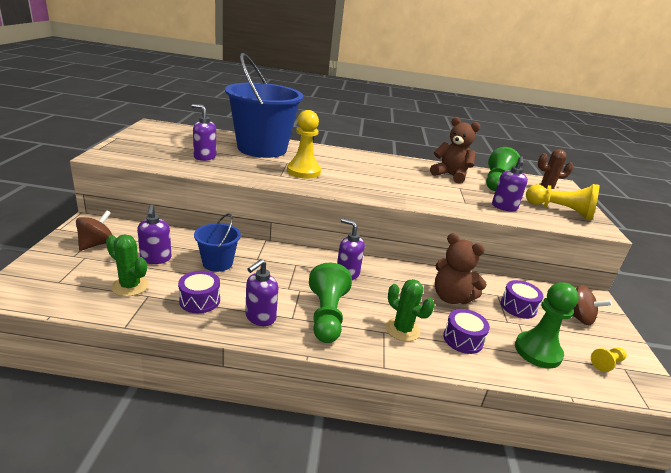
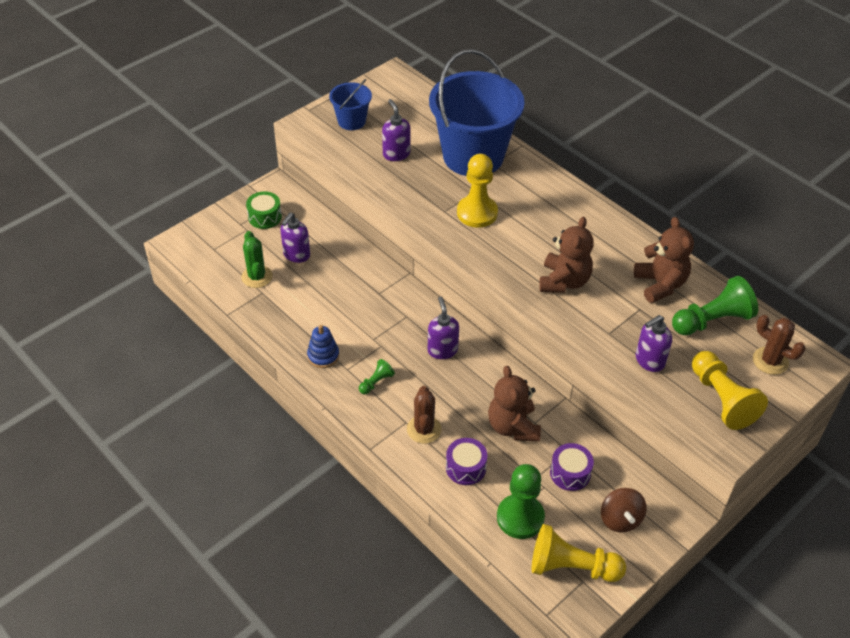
camera: 45 degrees right, 20 degrees up
brown spinning top [76,210,112,251] -> green drum [246,191,282,229]
purple drum [178,271,220,313] -> none
blue bucket [194,213,241,272] -> blue bucket moved to [329,79,372,130]
purple soap dispenser [245,259,278,326] -> blue stacking toy [307,325,339,368]
green pawn [309,263,352,343] -> green pawn [359,359,395,394], size x0.49
green cactus [386,279,435,342] -> brown cactus [407,386,442,444]
yellow pawn [591,348,627,372] -> yellow pawn [532,524,626,582], size x2.05
none -> brown teddy bear [539,217,594,293]

